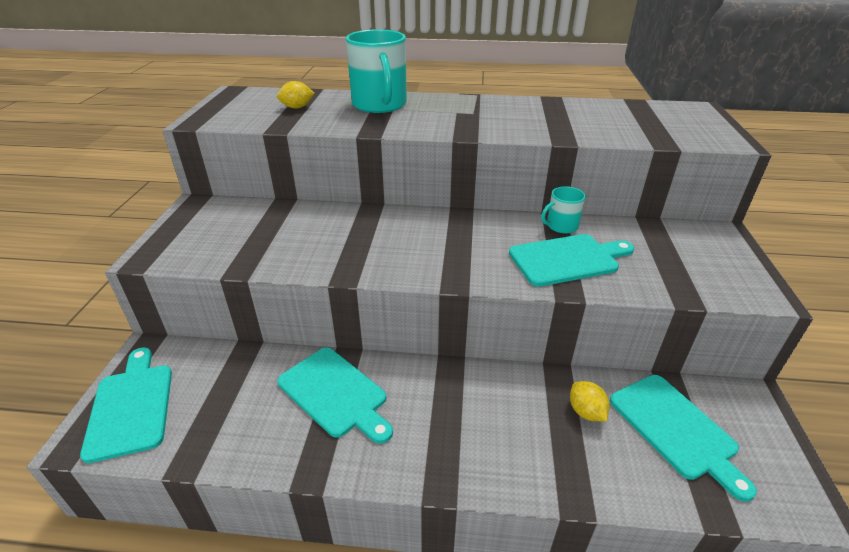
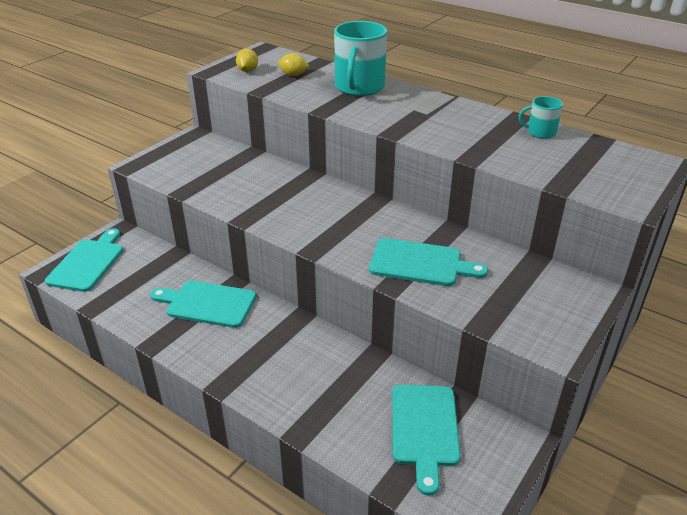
camera: 30 degrees right, 0 degrees up
turquoise cutting board [278,347,393,444] -> turquoise cutting board turned 120 degrees clockwise [150,281,256,328]
turquoise mug [541,186,586,234] -> turquoise mug moved to [519,96,563,139]
yellow lemon [570,381,609,421] -> yellow lemon moved to [236,49,258,72]

